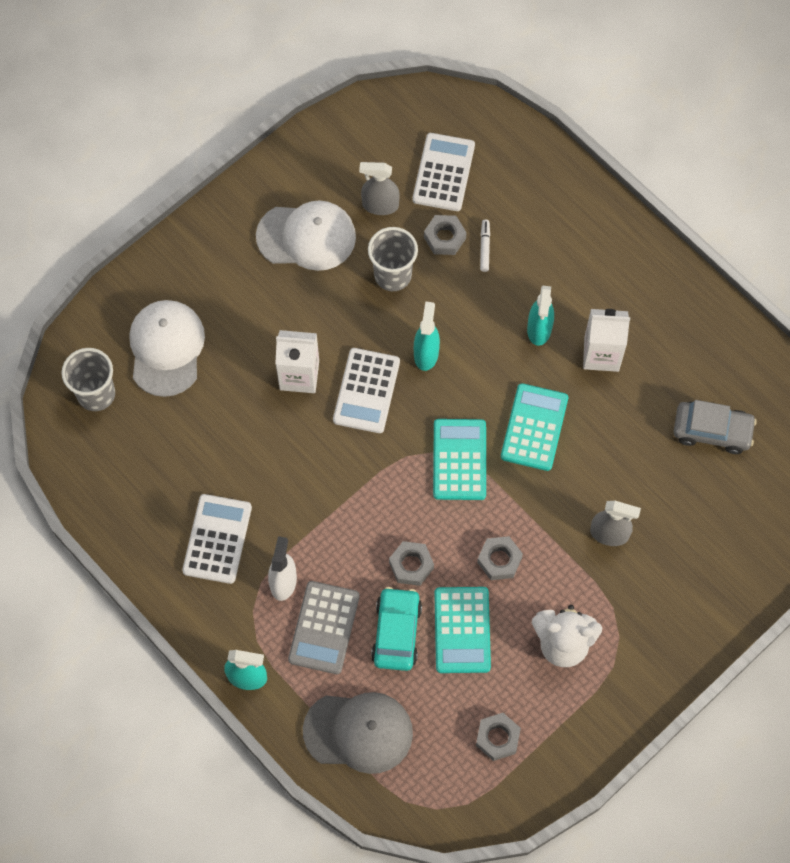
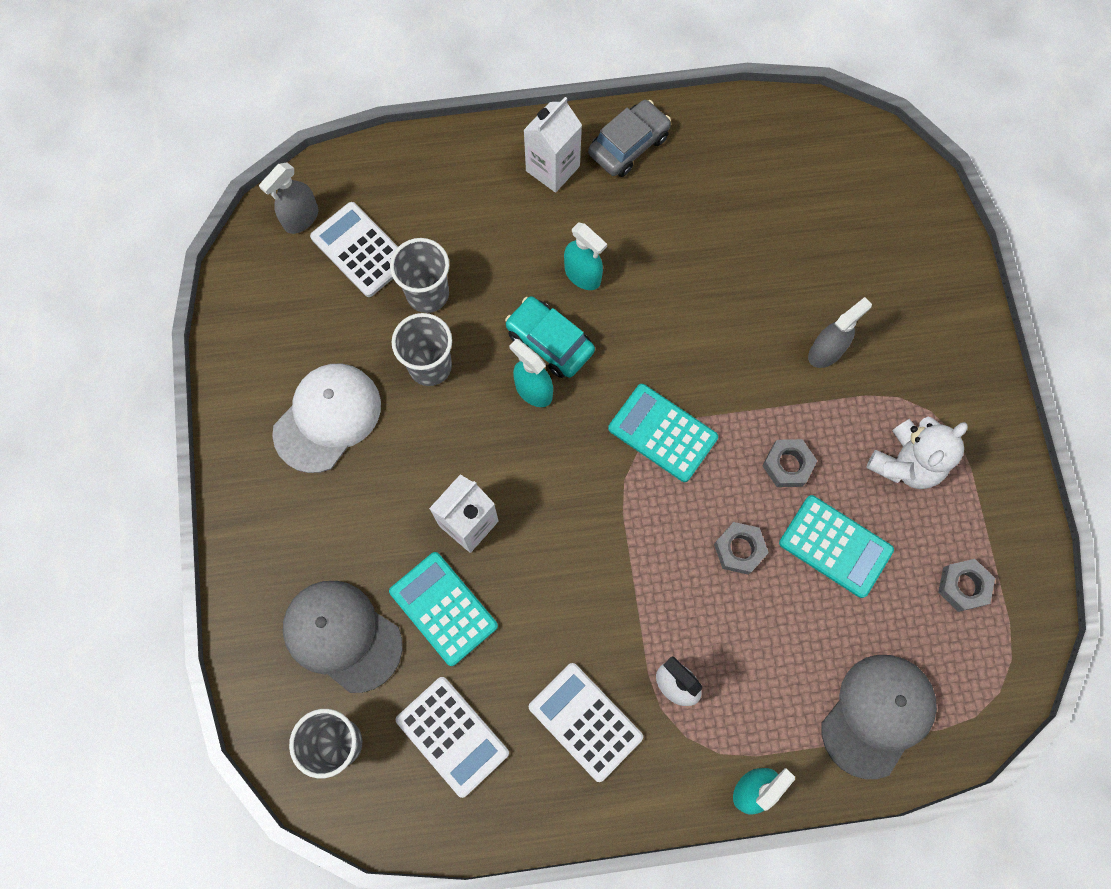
camera: 55 degrees left, 5 degrees up
white cap [129,300,205,397] -> grey cap [283,581,402,693]
grey calculator [288,581,360,674] -> none
white calculator [333,348,400,433] -> white calculator moved to [396,677,509,798]
grey spray bottle [359,162,400,215] -> grey spray bottle moved to [259,163,318,234]
turquoise car [371,587,422,671] -> turquoise car moved to [505,296,595,378]
grey nut [424,215,467,255] -> grey cup [390,238,449,313]
white marker [480,220,490,272] -> none
turquoise calculator [501,383,568,471] -> turquoise calculator moved to [389,552,498,666]
white carton [583,309,630,372] -> white carton moved to [523,97,582,193]
grey car [673,400,757,454] -> grey car moved to [588,100,671,177]

